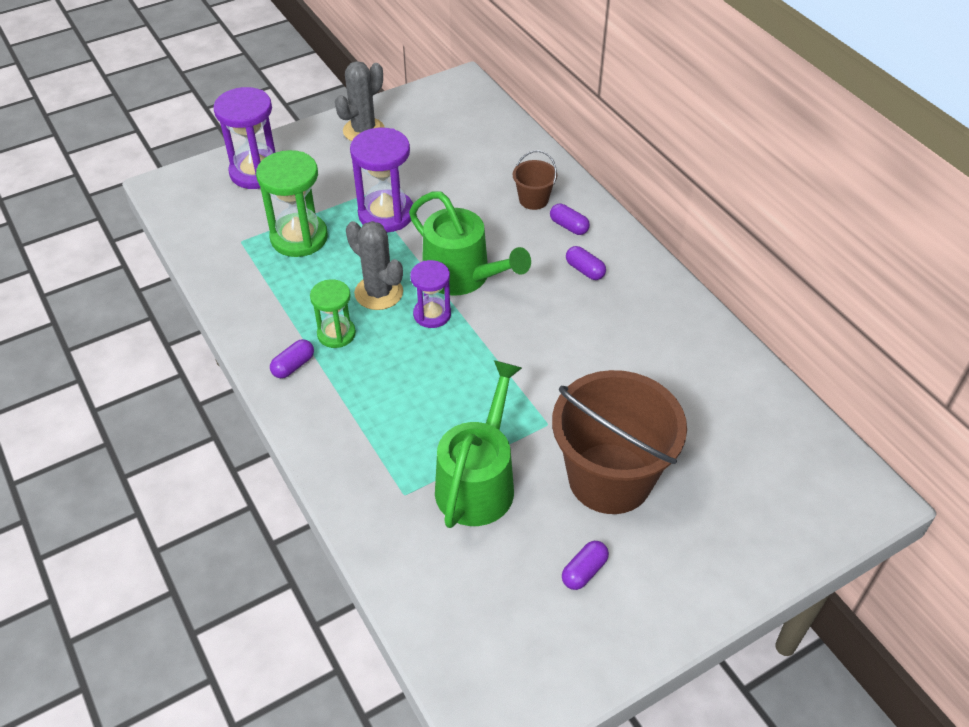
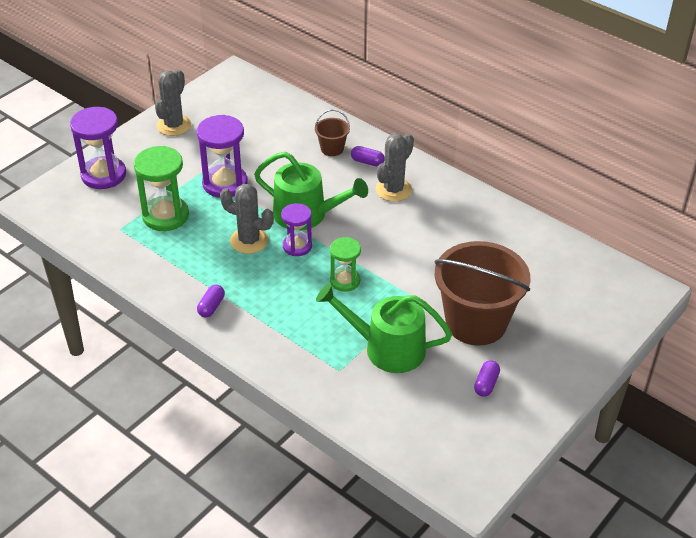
camera: 20 degrees left, 5 degrees down
green hourglass [310,279,356,348] -> green hourglass moved to [330,237,361,292]
green watering can [435,360,522,528] -> green watering can turned 75 degrees counterclockwise [316,283,452,373]
purple capsule [566,246,606,280] -> grey cactus [376,133,414,202]

